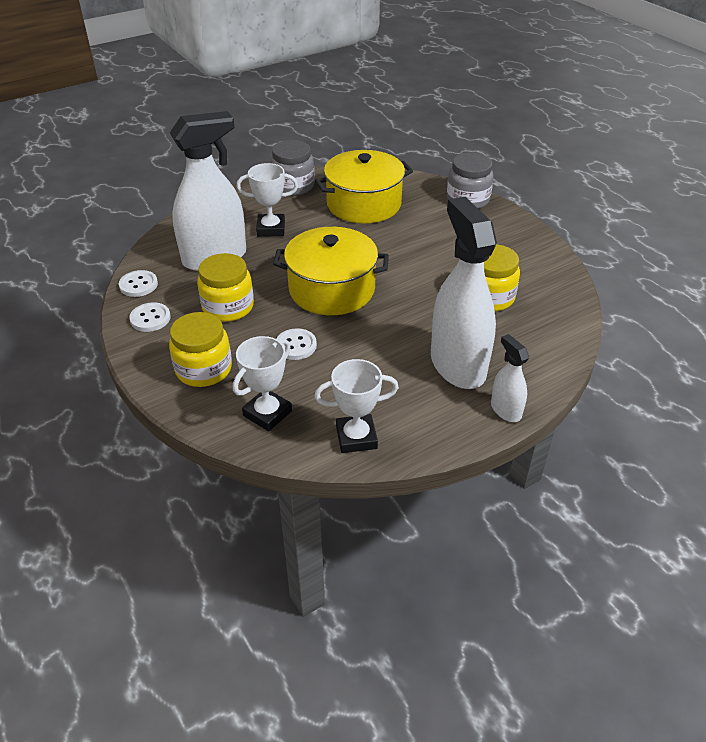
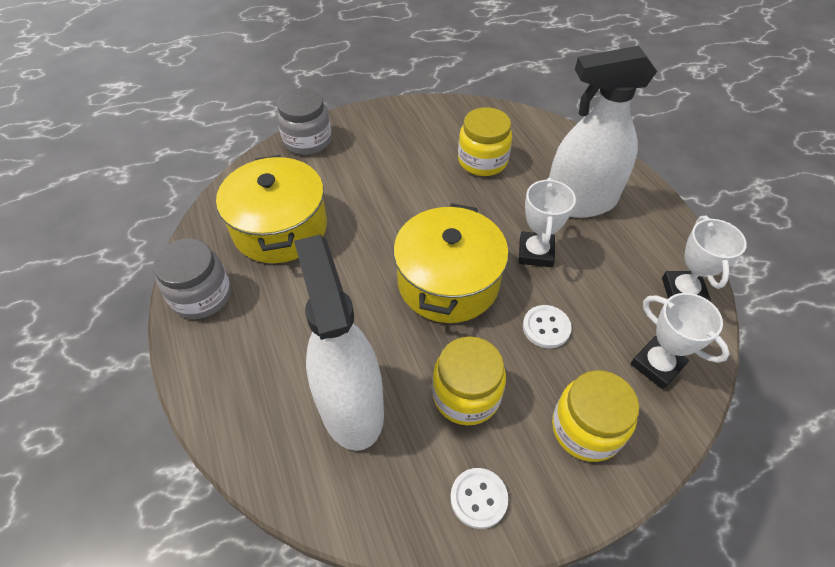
camera: 80 degrees left, 10 degrees up
white button [119,270,158,297] -> none
white trophy [237,163,298,237] -> white trophy moved to [519,178,576,267]
white spray bottle [491,334,529,422] -> none

